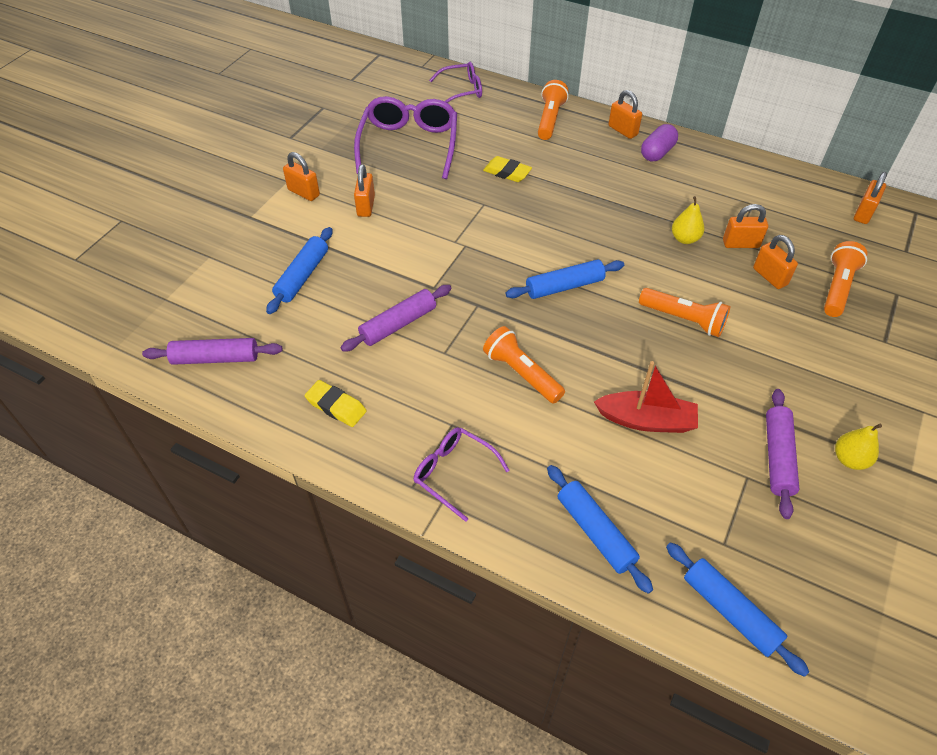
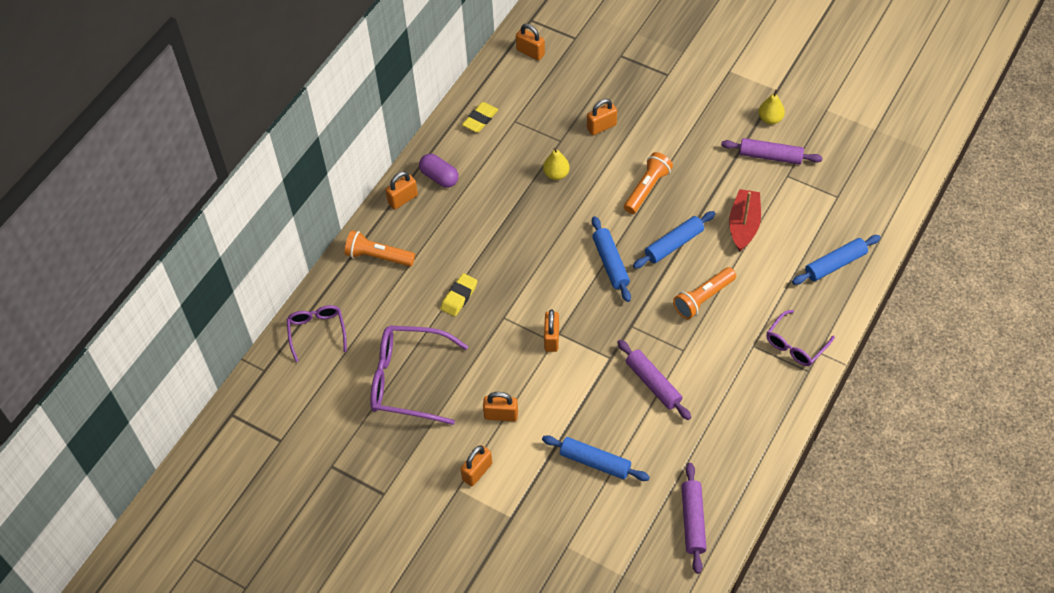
camera: 85 degrees left, 5 degrees up
yellow eraser [305,380,366,427] -> yellow eraser moved to [462,102,498,132]
blue rolling pin [666,542,809,677] -> blue rolling pin moved to [633,211,715,269]
orange padlock [723,204,768,248] -> orange padlock moved to [544,309,559,352]
orange flashlight [824,241,867,317] -> none

